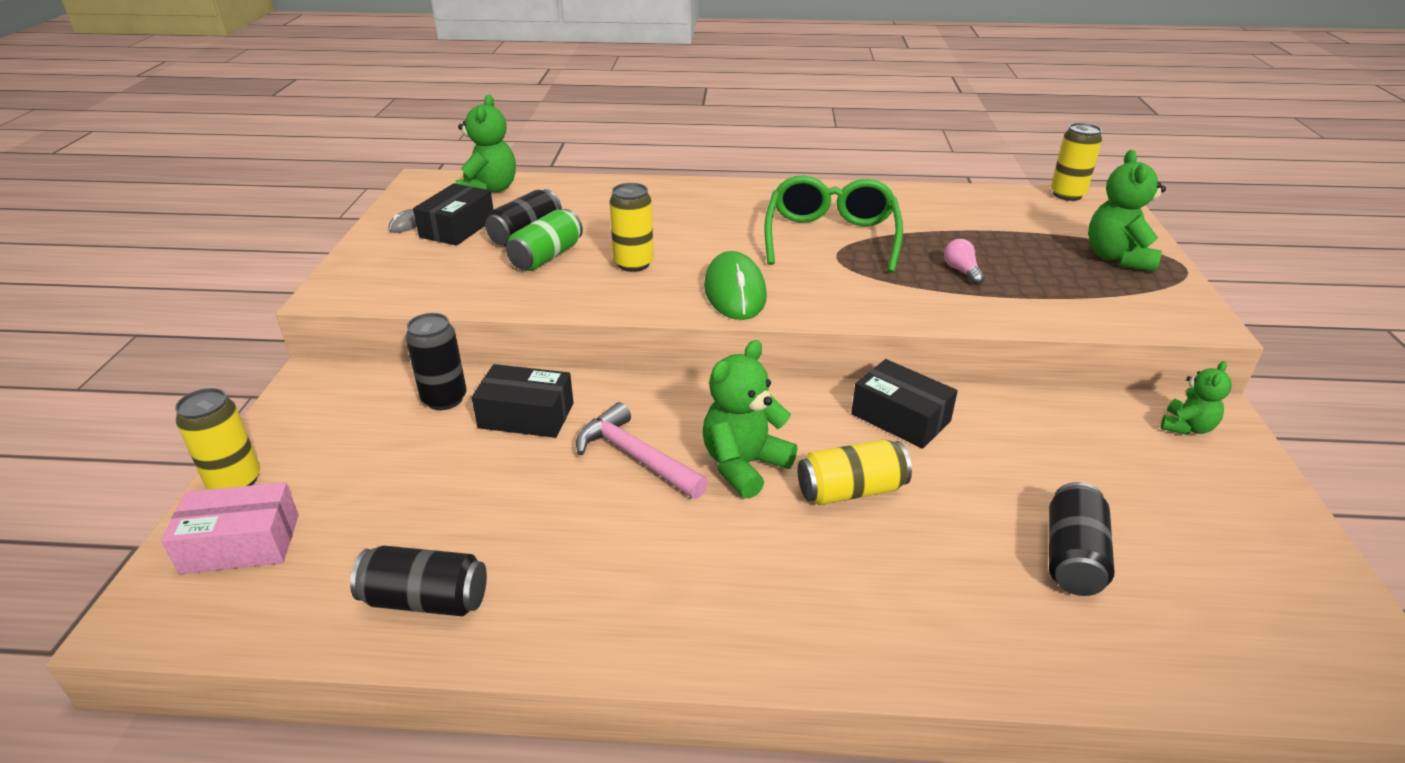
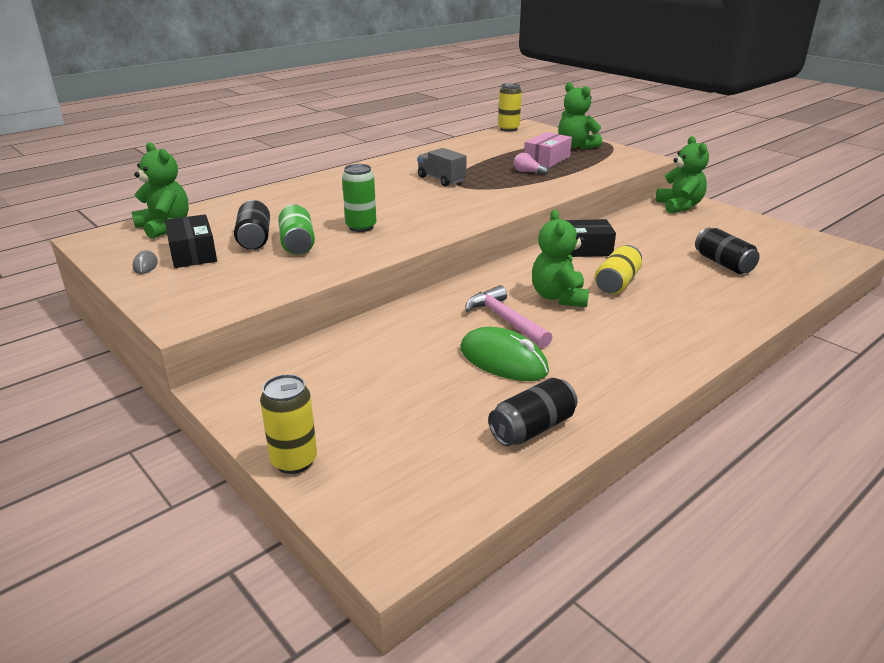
camera: 45 degrees left, 5 degrees down
pink box [161,482,299,574] -> pink box moved to [524,132,572,168]
black can [405,313,466,410] -> none
black box [472,364,574,438] -> none
pink hammer [576,402,708,499] -> pink hammer turned 60 degrees clockwise [465,285,553,348]
yellow can [609,183,654,272] -> green can [342,164,376,232]
green mouse [704,251,767,320] -> green mouse moved to [461,327,549,381]
green glasses [765,175,903,273] -> grey truck [417,148,467,186]
green teddy bear [1161,361,1232,435] -> green teddy bear [656,136,709,213], size x1.65

